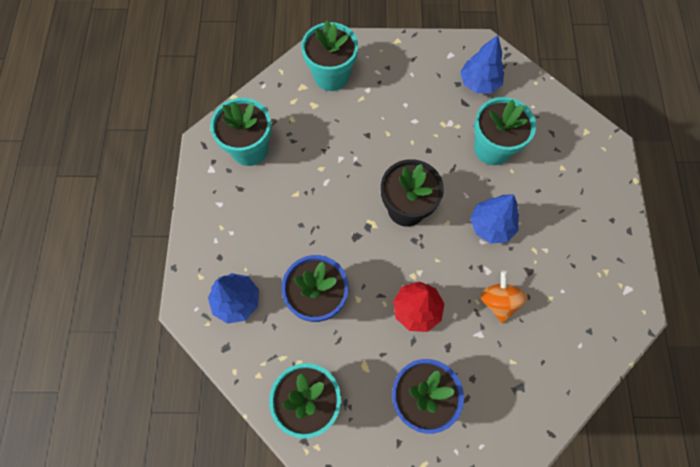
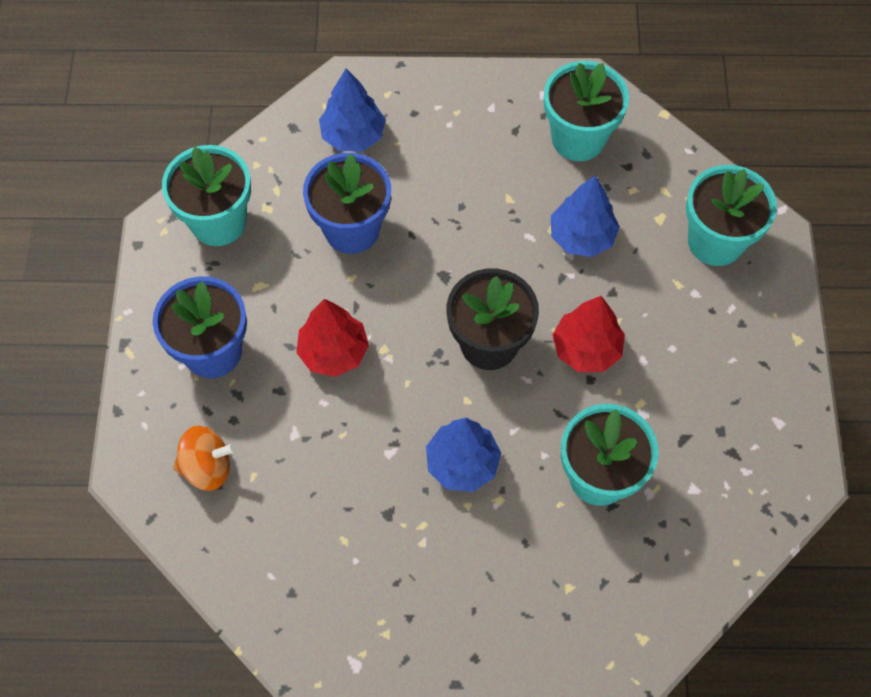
camera: 90 degrees right, 5 degrees down
blue tree [460,35,504,93] -> blue tree moved to [551,175,619,257]
orange spinning top [480,270,527,323] -> orange spinning top moved to [173,426,236,491]
none -> red tree [552,296,625,372]

